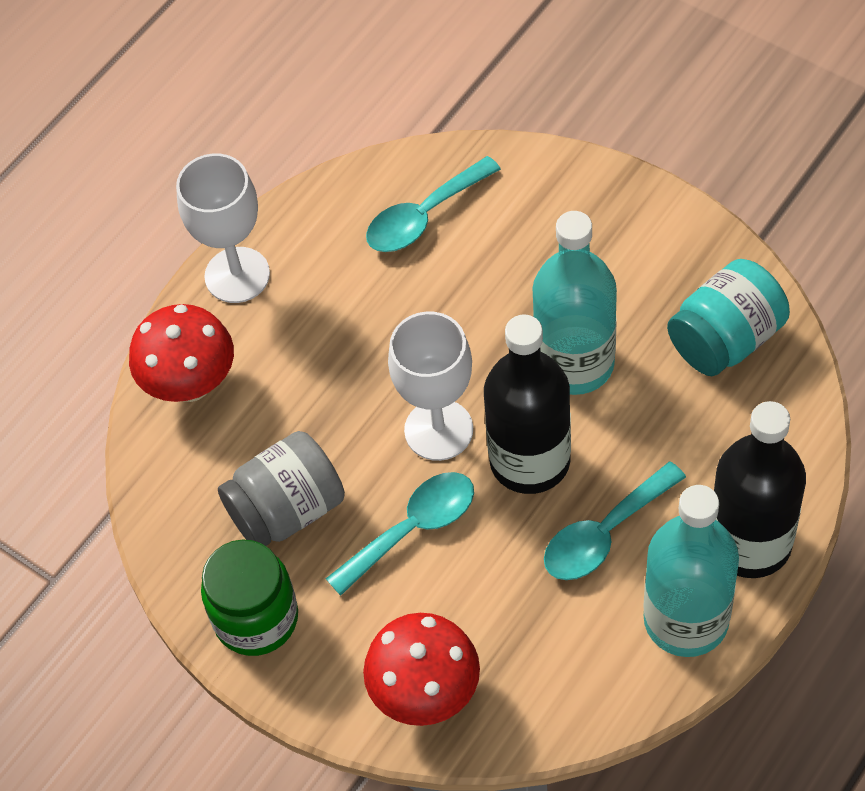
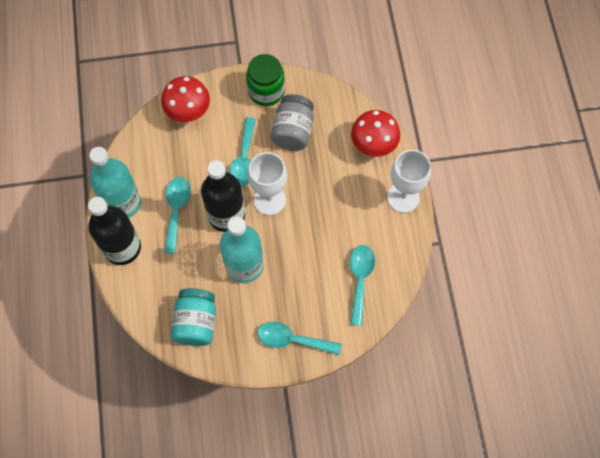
camera: 130 degrees right, 10 degrees up
none -> turquoise spoon [258,322,342,355]

